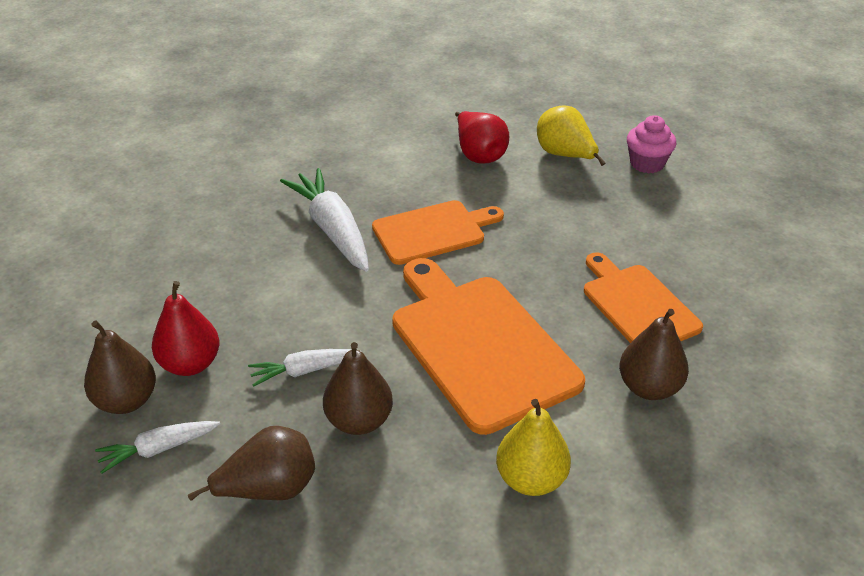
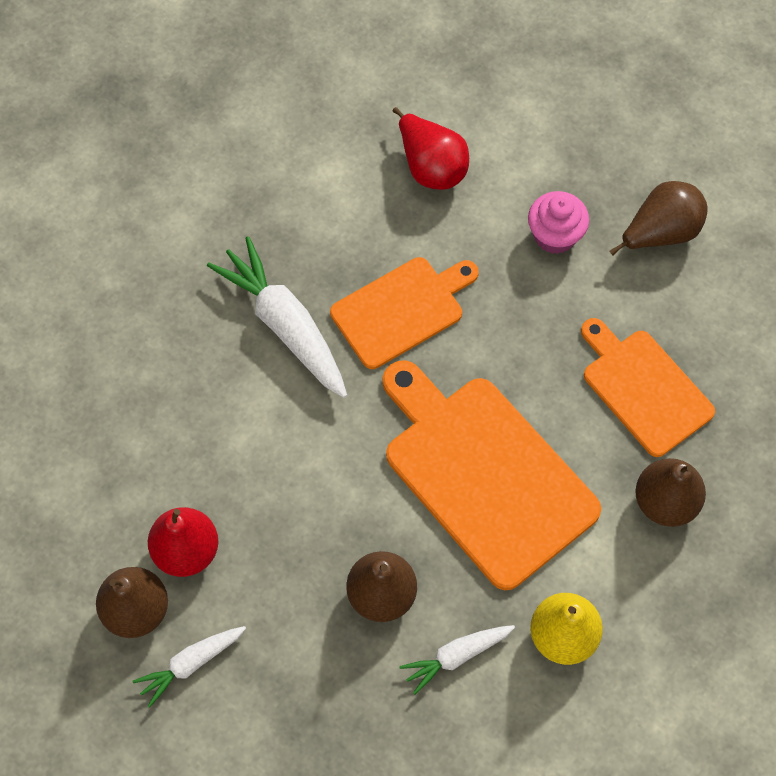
camera: 10 degrees left, 25 degrees up
brown pear [188,426,315,501] -> brown pear moved to [610,181,708,255]
white carrot [248,349,352,386] -> white carrot moved to [399,625,515,695]
yellow pear [537,105,606,166] -> none
pink cupcake [627,115,676,174] -> pink cupcake moved to [528,191,589,254]

